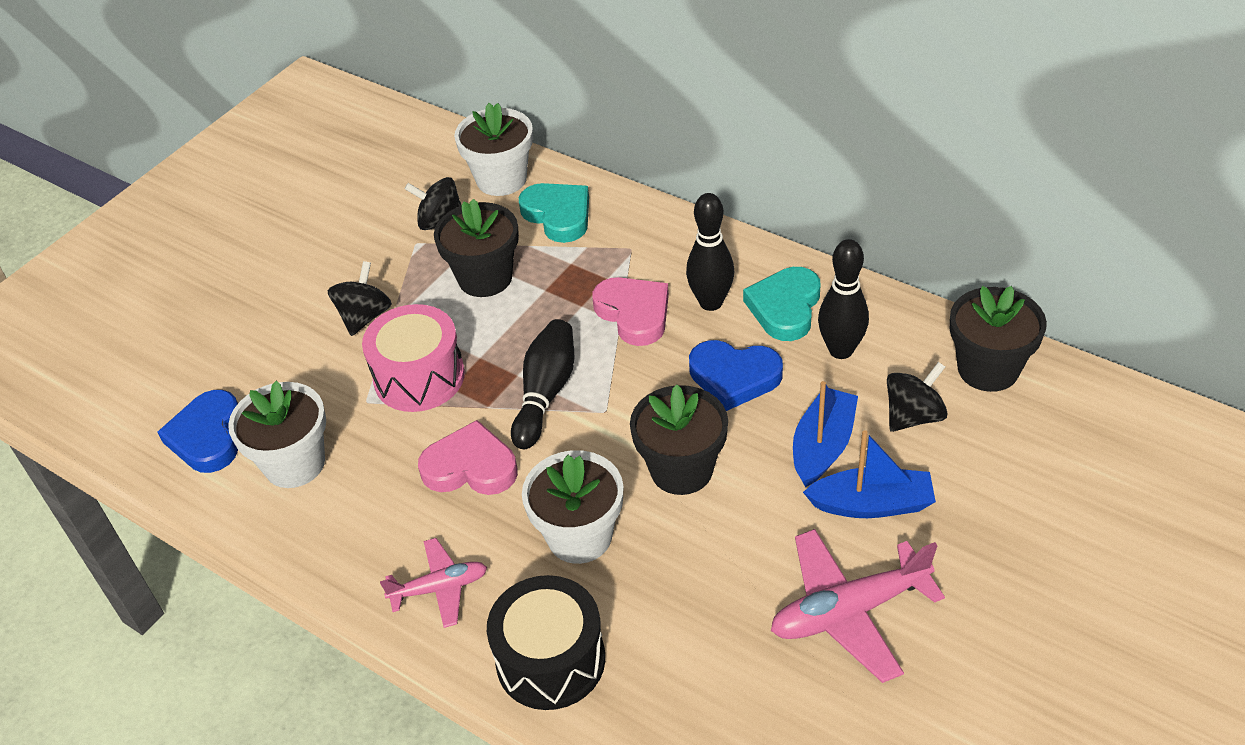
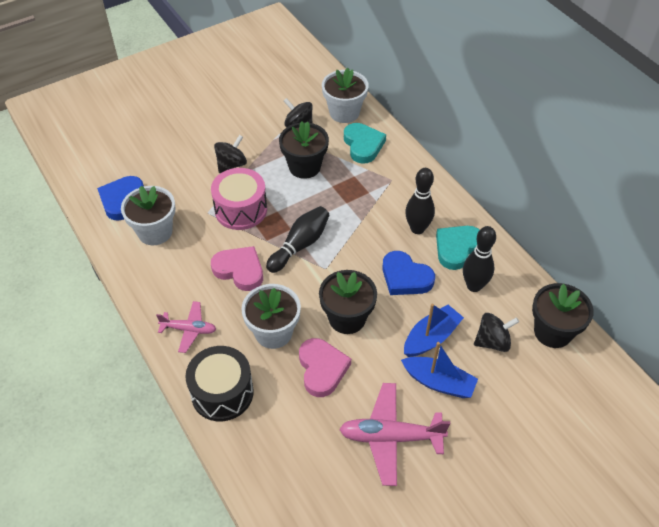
camera: 20 degrees right, 5 degrees up
pink heart [592,277,669,346] -> pink heart moved to [299,338,351,397]

